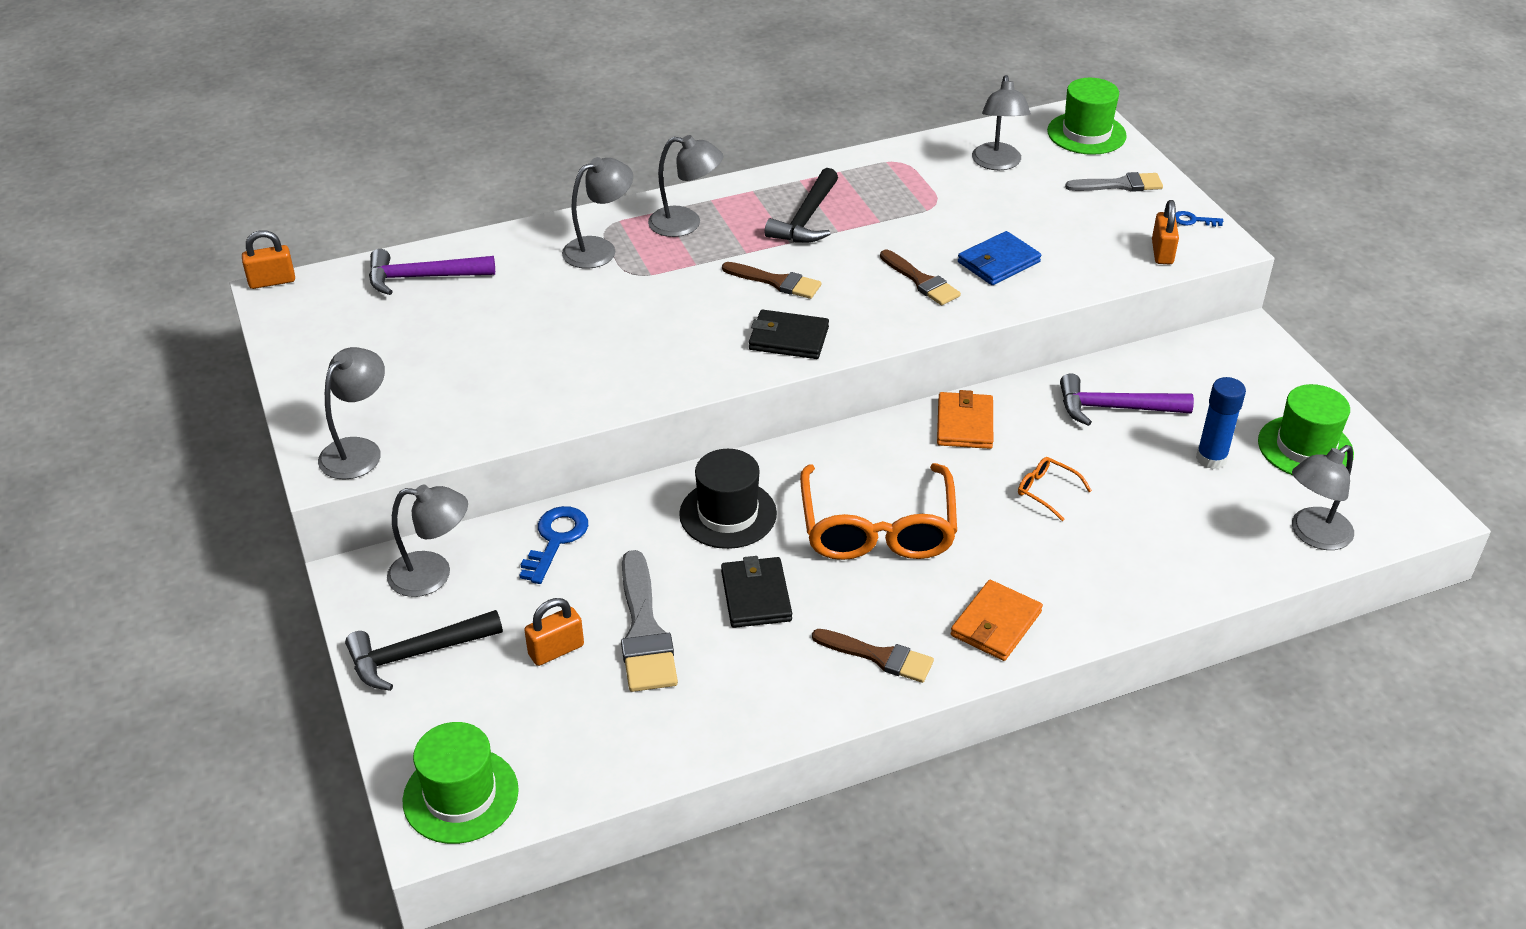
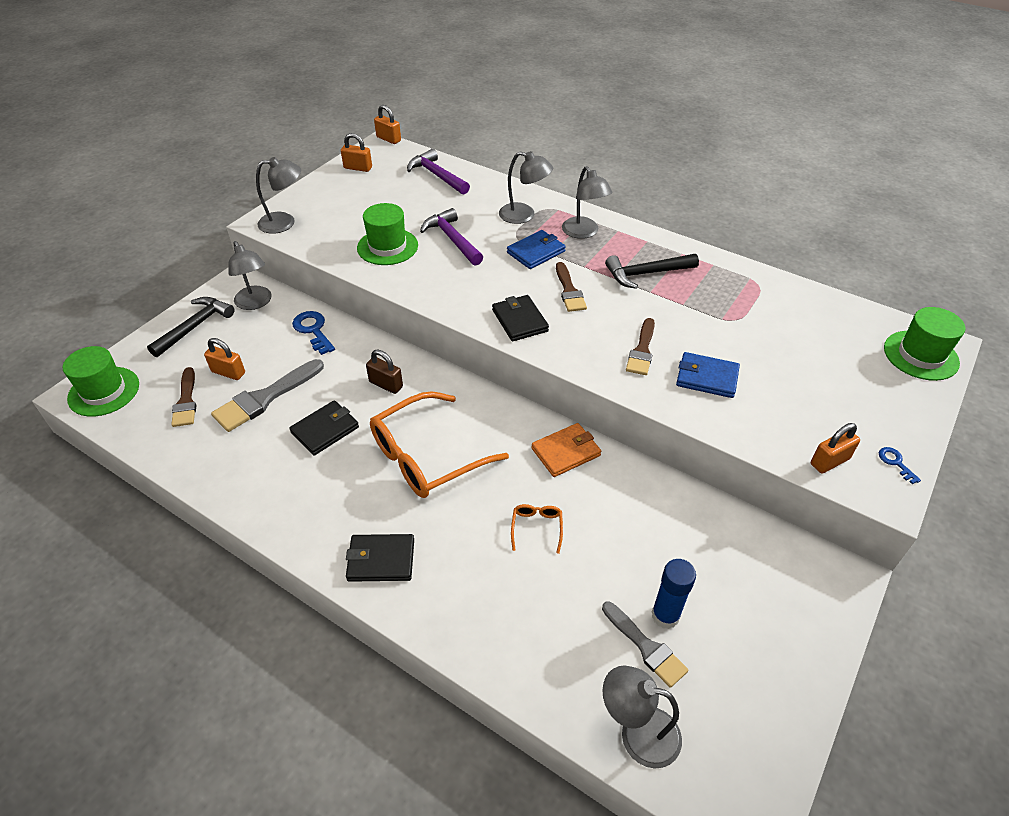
camera: 55 degrees right, 5 degrees up
black hammer [345,610,503,691] -> black hammer turned 90 degrees clockwise [147,297,234,357]
blue key [519,506,588,584] -> blue key turned 105 degrees counterclockwise [292,311,335,355]
black hat [679,449,777,549] -> brown padlock [366,350,403,394]
brown brush [812,629,934,683] -> brown brush moved to [171,367,196,427]
orange wallet [951,580,1043,661] -> black wallet [346,534,414,582]
grey lamp [972,75,1031,170] -> none
purple hammer [1060,373,1194,426] -> purple hammer moved to [420,208,483,266]
grey brush [1065,172,1163,192] -> grey brush moved to [602,602,689,688]
green hat [1258,384,1354,475] -> green hat moved to [357,203,418,265]
none -> orange padlock [341,133,372,172]
none -> blue wallet [507,230,566,269]

